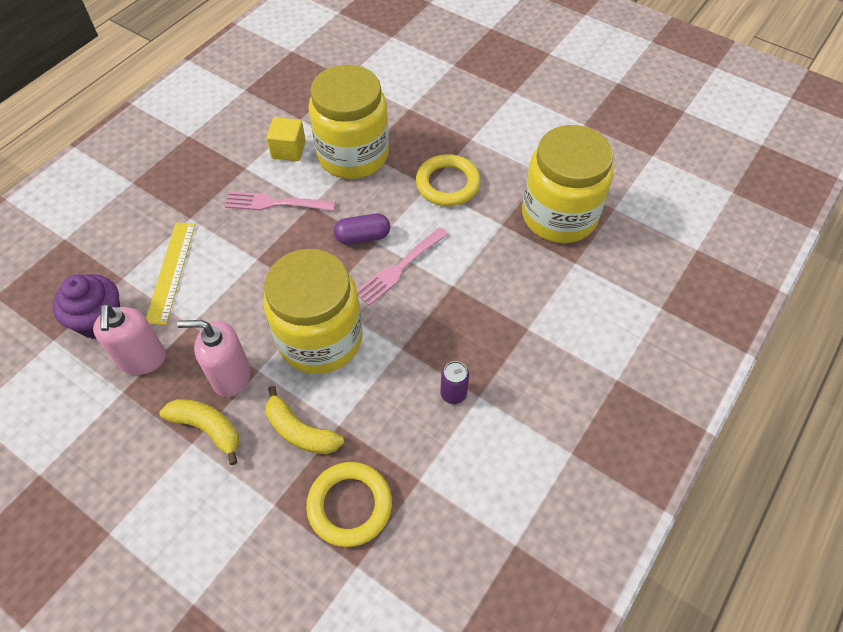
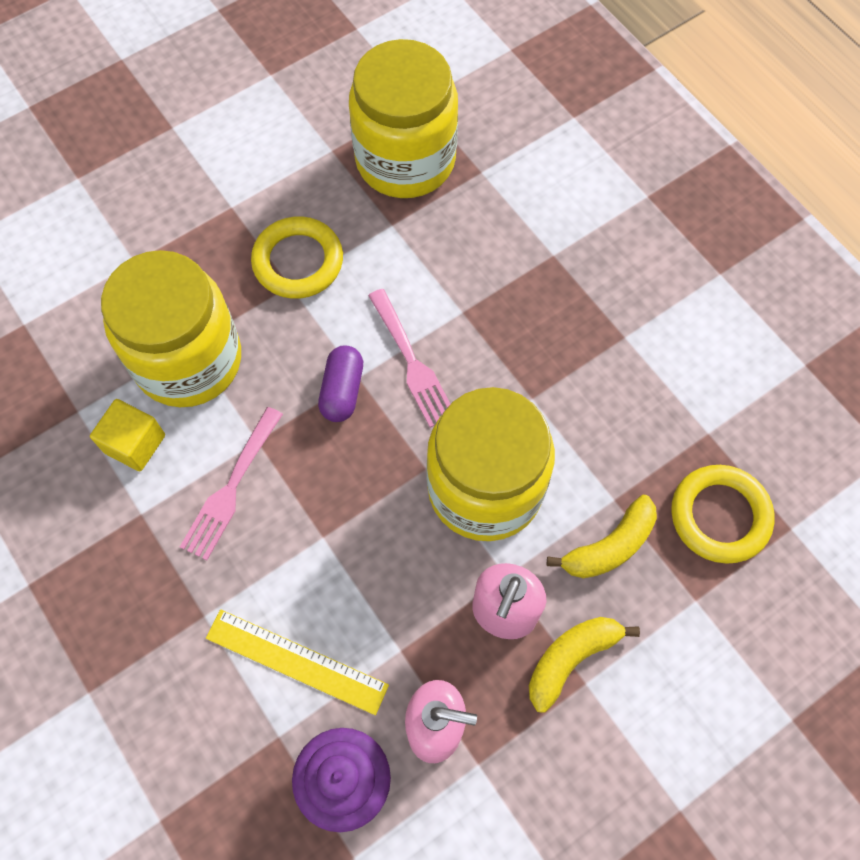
camera: 70 degrees left, 10 degrees up
purple can [440,361,469,404] -> none

